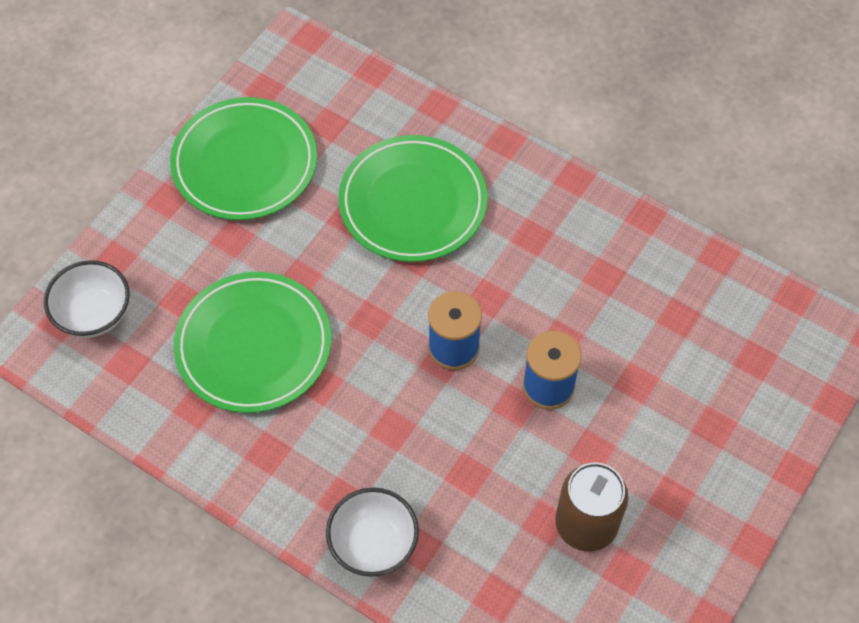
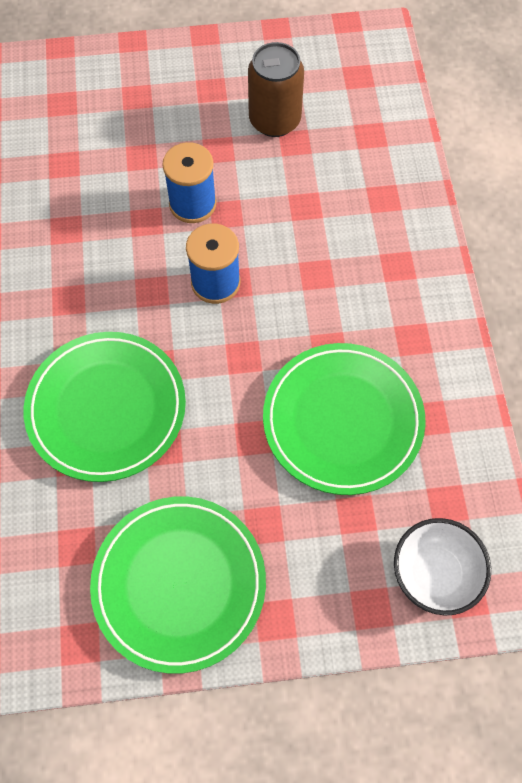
camera: 130 degrees left, 5 degrees up
white bowl [326,488,419,577] -> none

